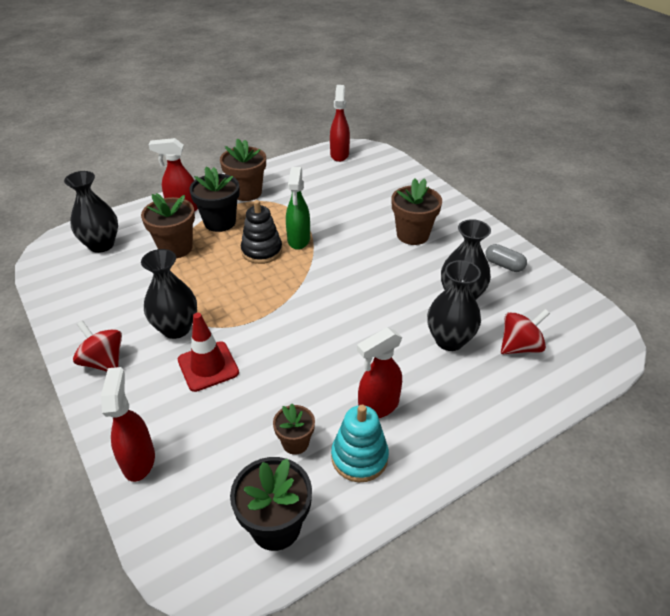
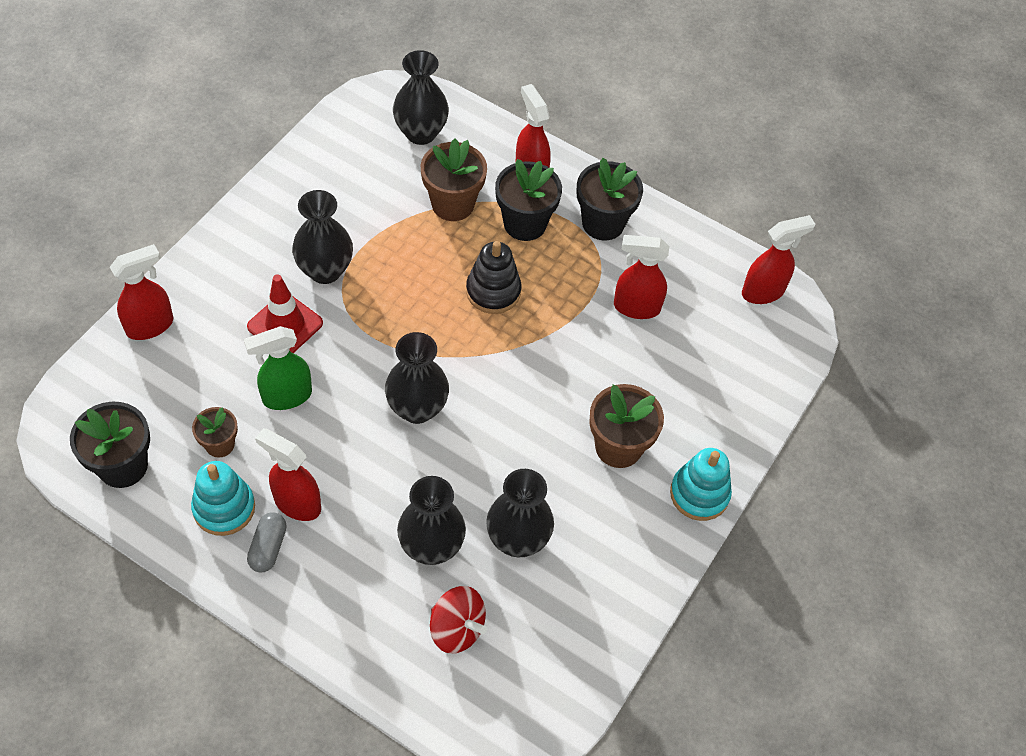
camera: 60 degrees right, 15 degrees up
red spinning top [73,320,122,372] -> none
brown flower pot [220,138,266,201] -> black flower pot [577,158,643,240]
green spray bottle [286,167,310,250] -> green spray bottle moved to [244,326,312,410]
grey capsule [485,244,527,272] -> grey capsule moved to [247,513,287,572]
none -> black vase [385,332,449,424]
none -> red spray bottle [614,235,669,319]
none -> turquoise stacking toy [670,448,732,521]

